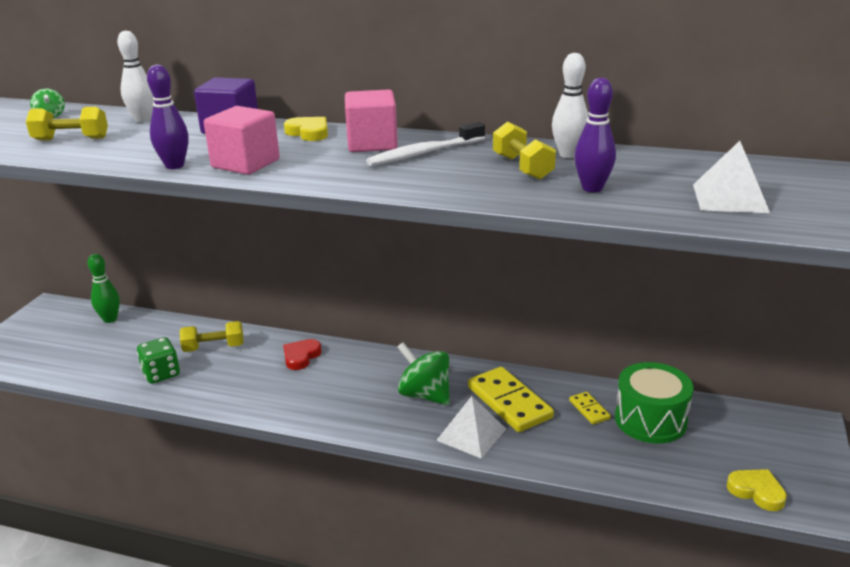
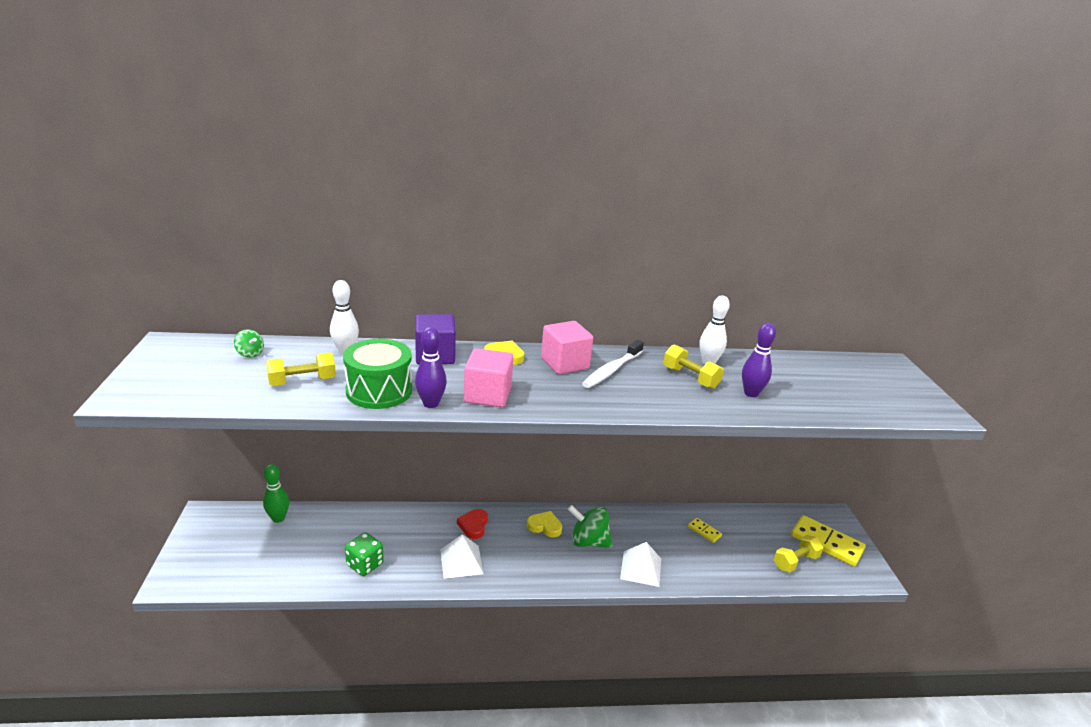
camera: 25 degrees left, 0 degrees up
yellow dumbbell [180,321,244,352] -> yellow dumbbell moved to [774,535,824,573]
yellow domino [468,367,554,432] -> yellow domino moved to [791,515,865,567]
green drum [615,362,693,444] -> green drum moved to [343,339,412,409]
white pyramid [693,141,770,213] -> white pyramid moved to [440,534,484,579]
yellow heart [726,469,787,511] -> yellow heart moved to [527,511,562,538]

